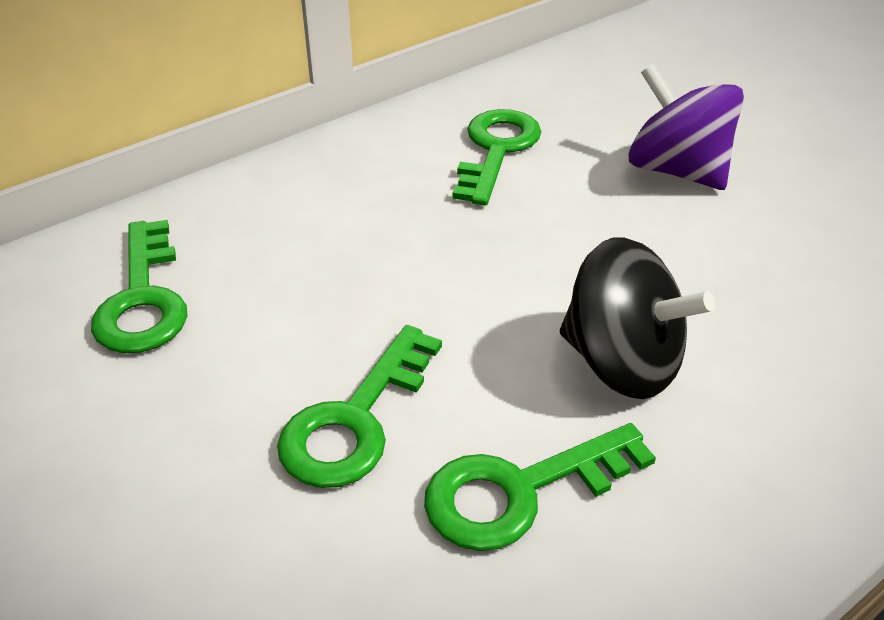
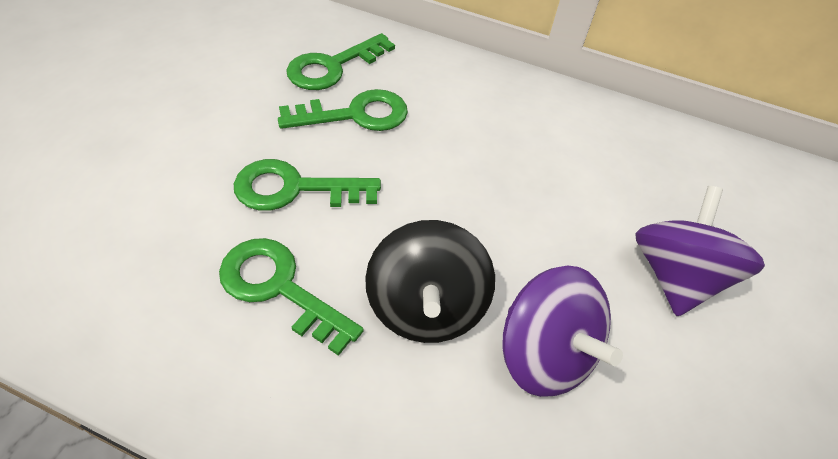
camera: 55 degrees right, 10 degrees up
green key [453,109,542,206] -> green key moved to [278,89,408,131]
none -> purple spinning top [502,266,623,397]

